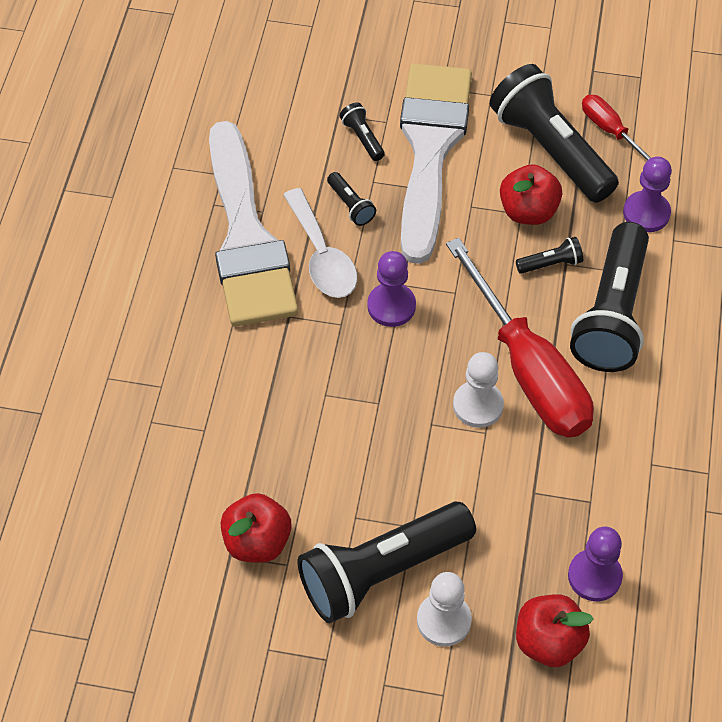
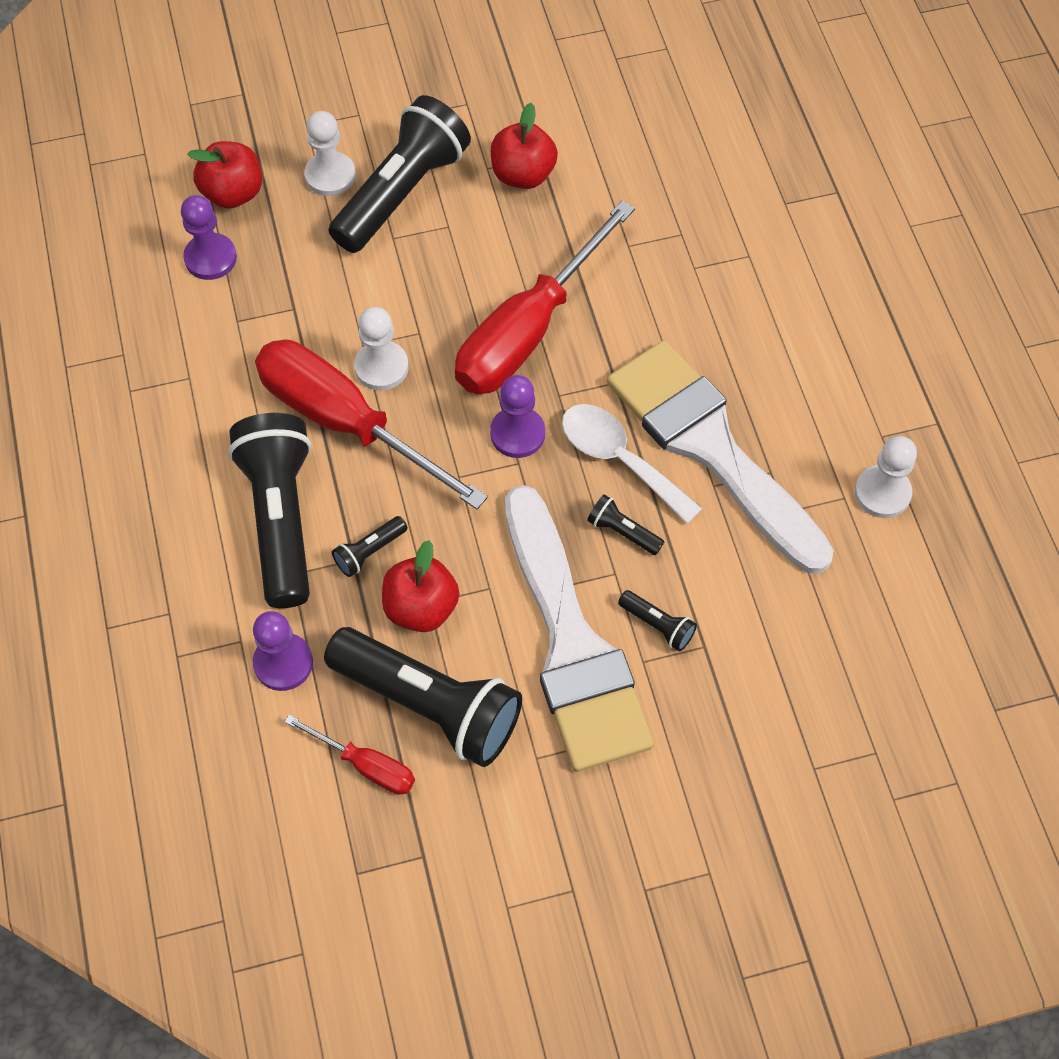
camera: 155 degrees right, 5 degrees up
none -> red screwdriver [455,200,635,394]
none -> white pawn [855,436,917,518]

